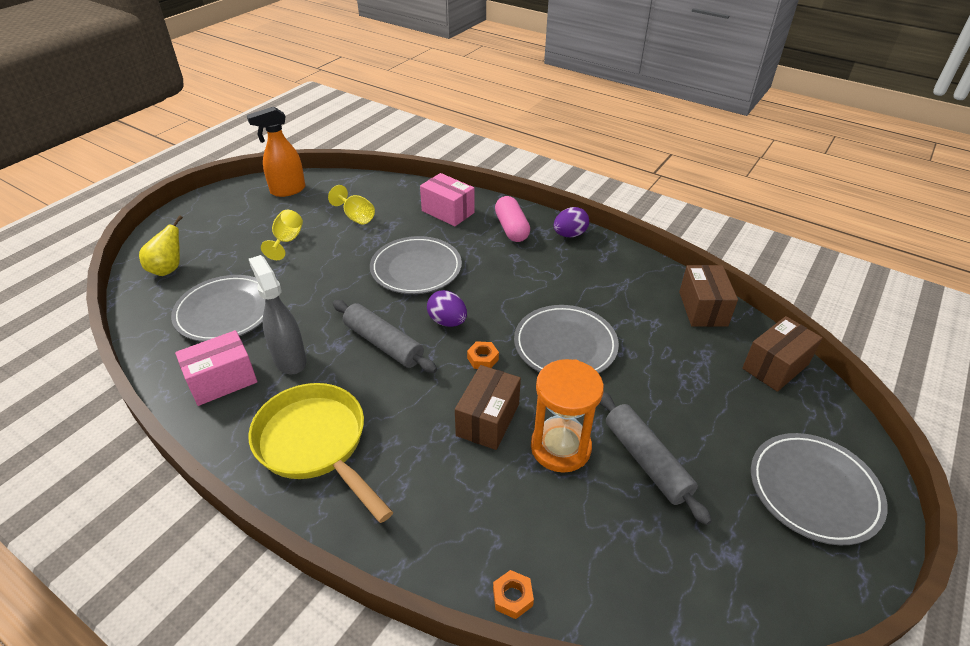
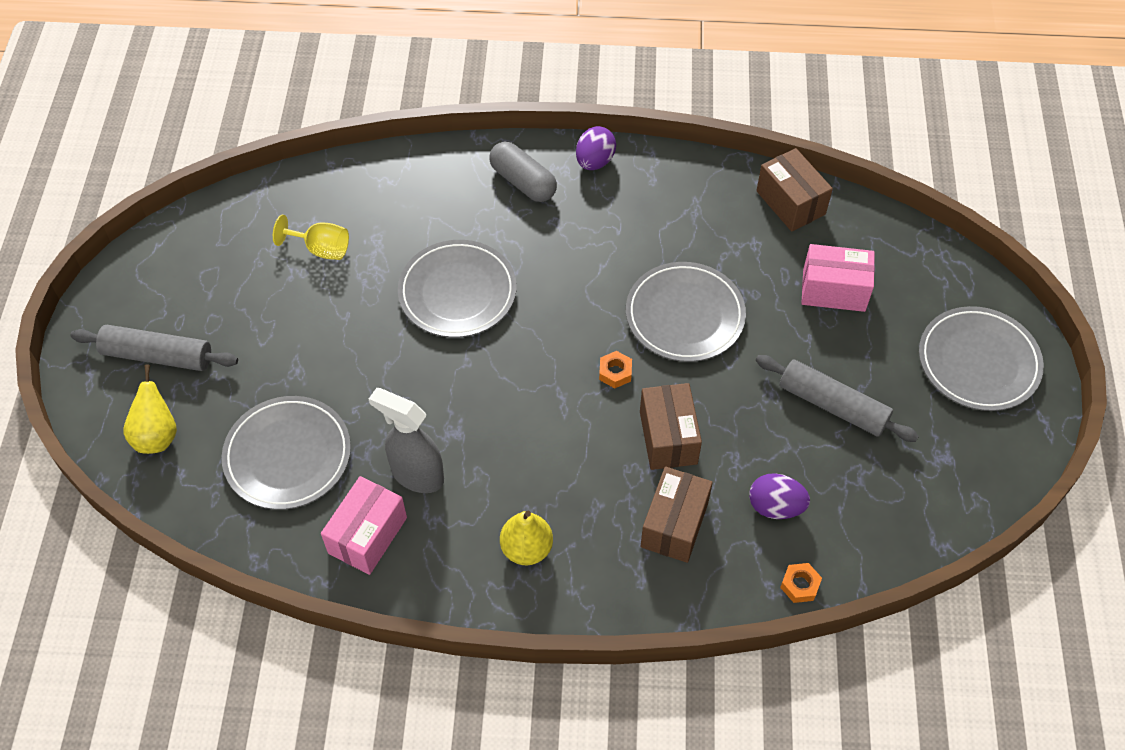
camera: 30 degrees left, 15 degrees up
orange spray bottle [247,106,306,197] -> none
yellow pan [248,383,393,523] -> yellow pear [500,511,553,565]
yellow goblet [261,210,303,260] -> none
grey rolling pin [333,300,437,373] -> grey rolling pin moved to [70,325,238,371]
pink box [420,173,475,226] -> pink box moved to [801,244,875,312]
purple egg [427,290,467,327] -> purple egg moved to [749,473,810,519]
pink capsule [495,196,530,242] -> grey capsule [489,142,557,202]
orange hourglass [531,359,604,473] -> none
brown box [742,316,822,392] -> brown box moved to [640,467,713,563]

